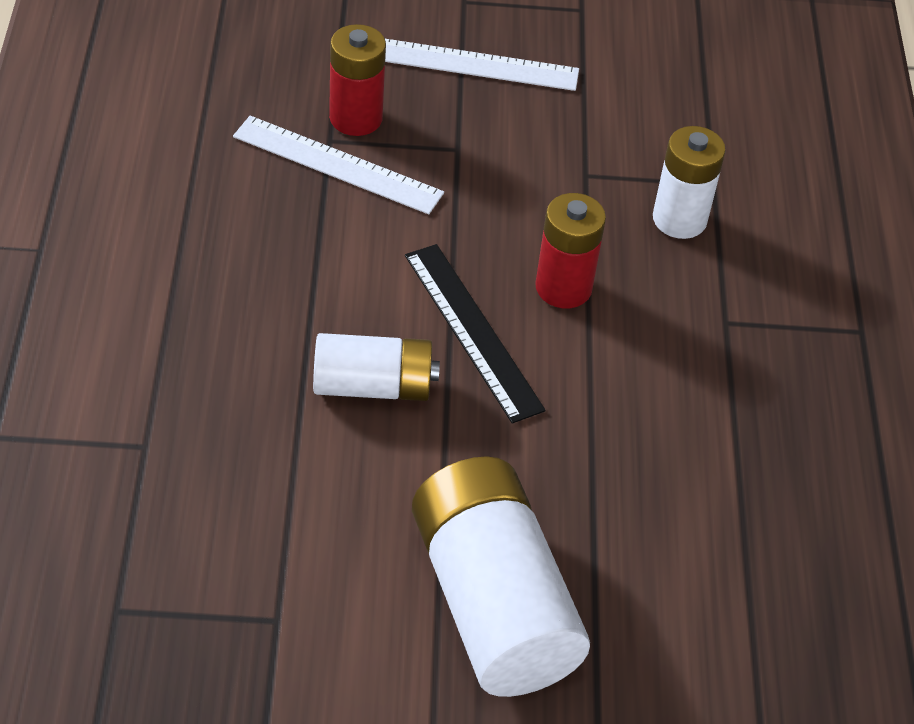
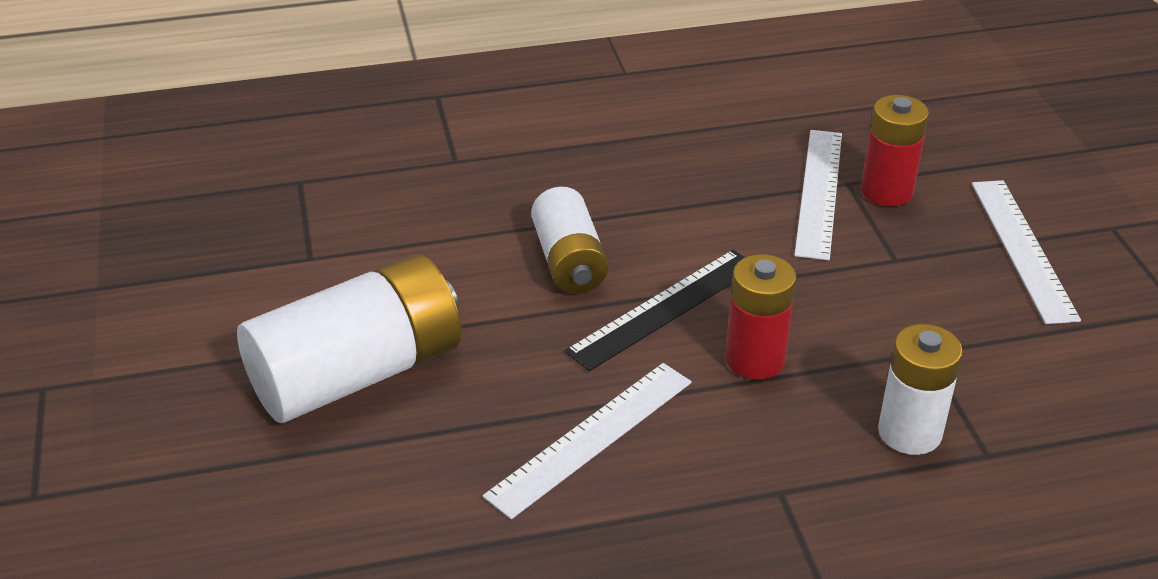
camera: 80 degrees right, 10 degrees down
none -> white ruler [483,363,692,519]

